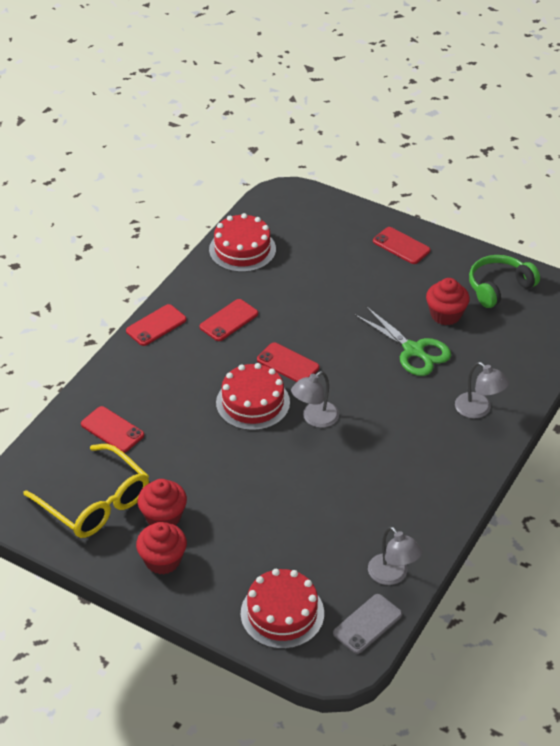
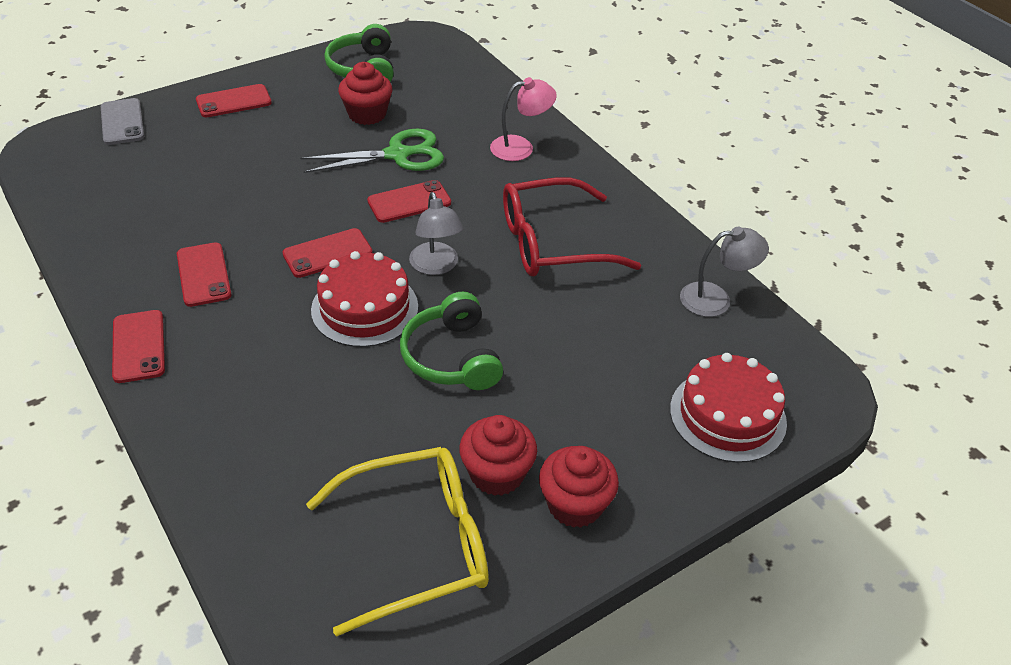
camera: 65 degrees left, 0 degrees up
red phone [81,406,144,453] -> red phone moved to [367,180,451,223]
red cake [209,213,276,272] -> none
grey phone [333,594,402,654] -> grey phone moved to [101,98,144,145]
grey lamp [455,362,509,418] -> pink lamp [490,77,557,161]
none -> green headphones [400,292,503,390]
none -> red glasses [503,177,641,276]

